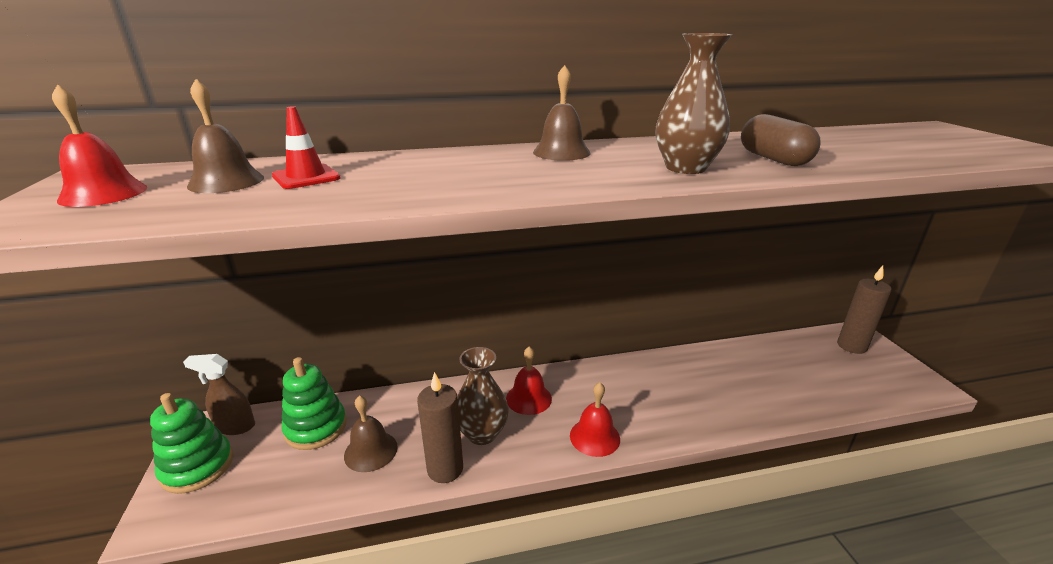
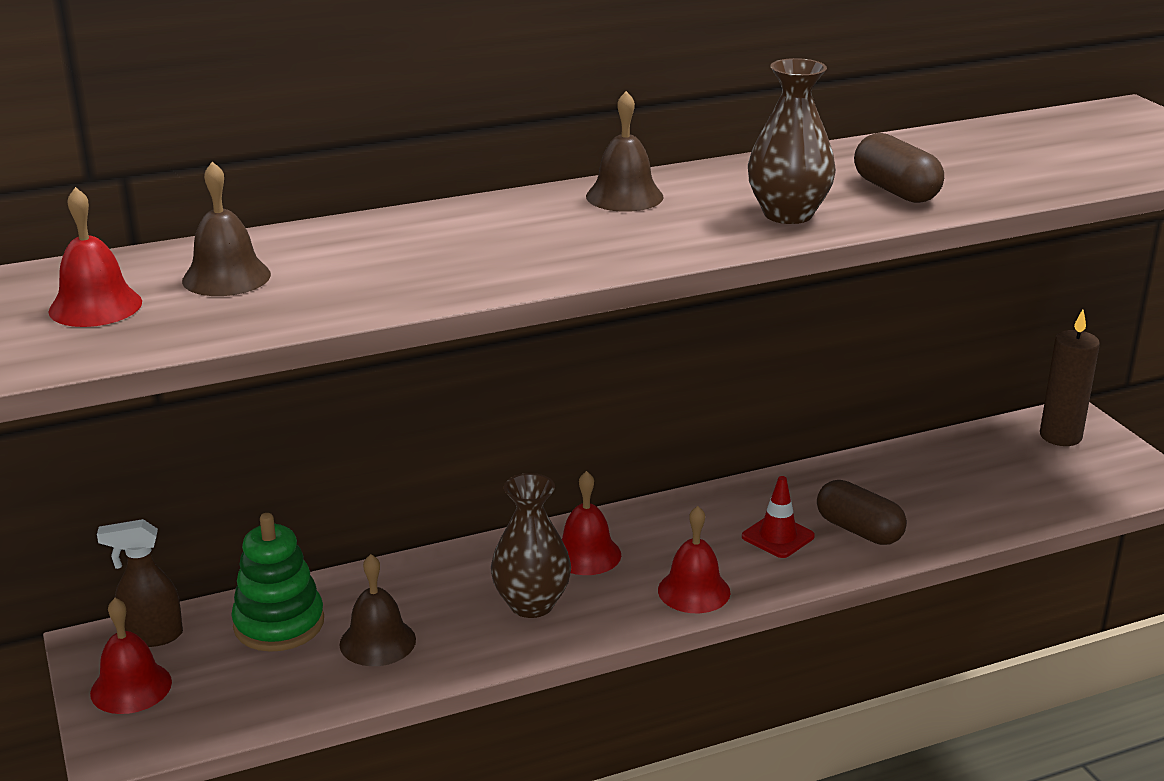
camera: 10 degrees left, 0 degrees up
green stacking toy [150,393,233,494] -> red bell [90,598,172,714]
red traffic cone [272,106,341,189] -> red traffic cone moved to [742,476,815,558]
brown candle [417,372,463,483] -> none
none -> brown capsule [817,480,907,545]

